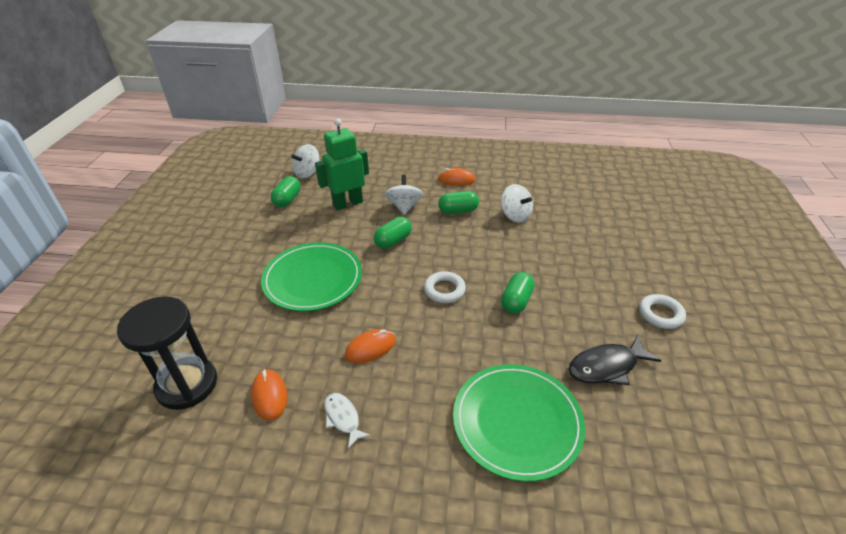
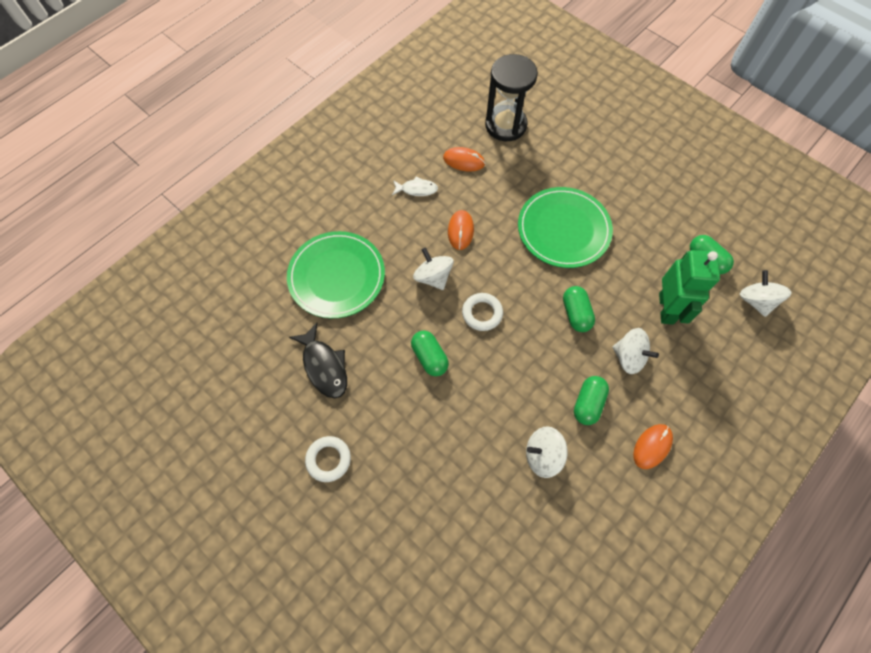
camera: 125 degrees right, 25 degrees up
black fish [568,335,661,385] -> black fish turned 135 degrees clockwise [289,323,347,398]
none -> white spinning top [413,248,454,290]

